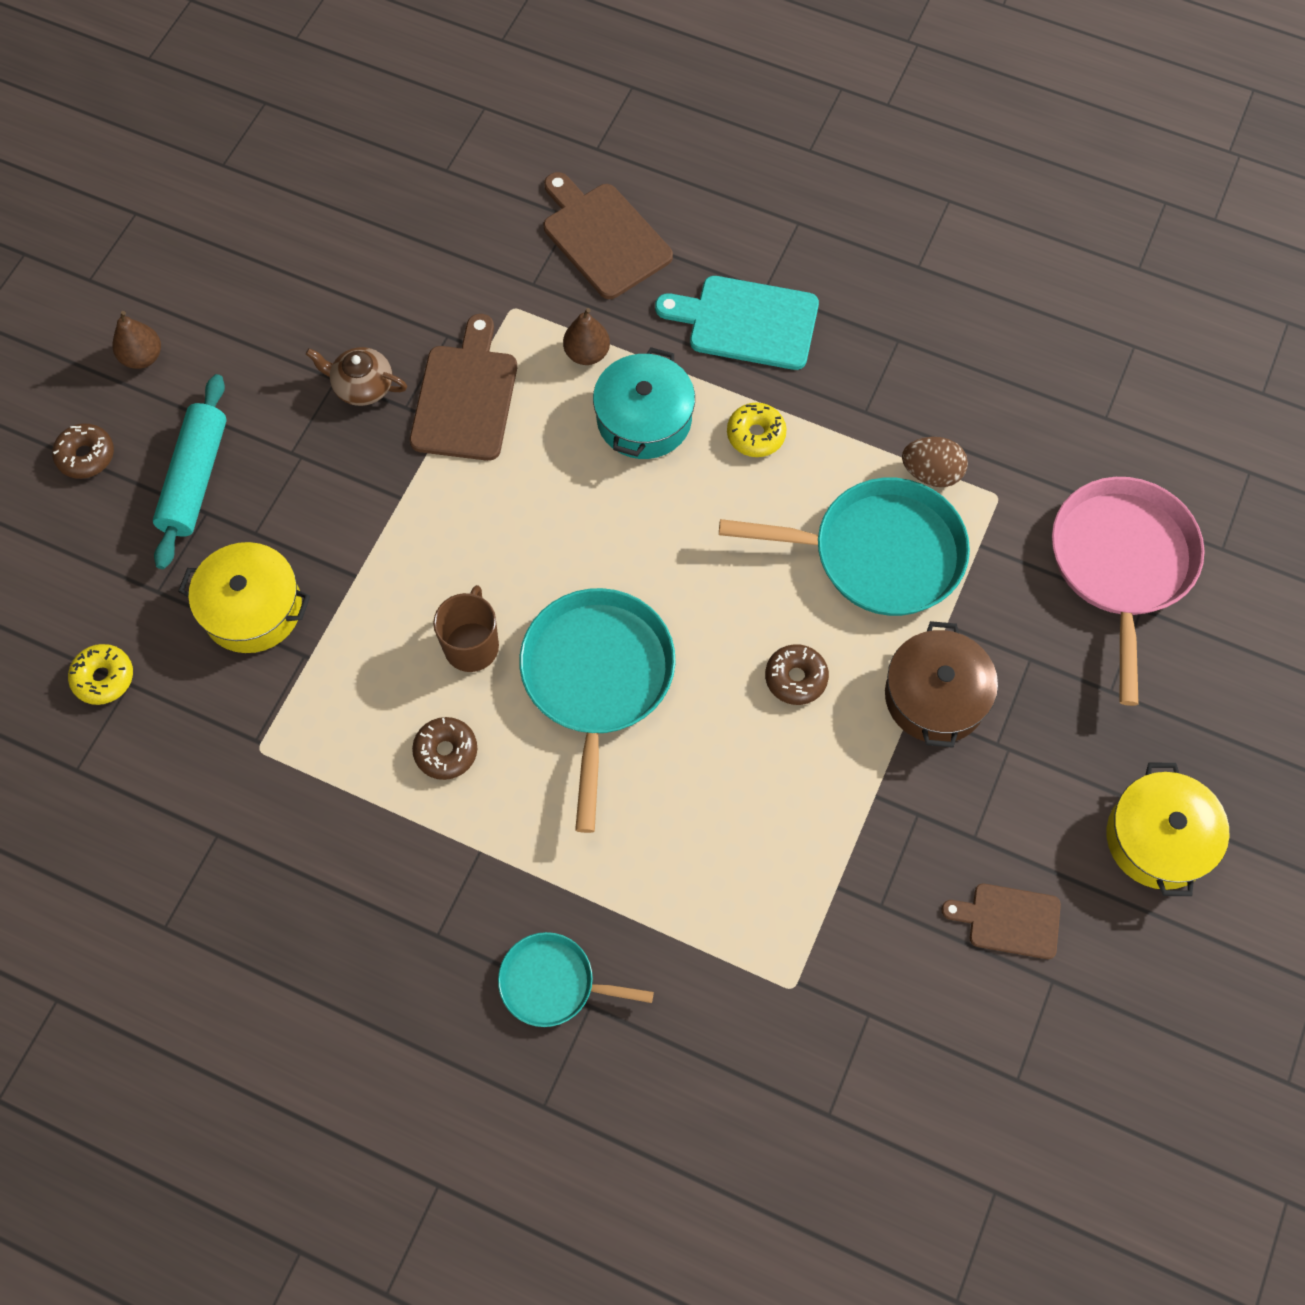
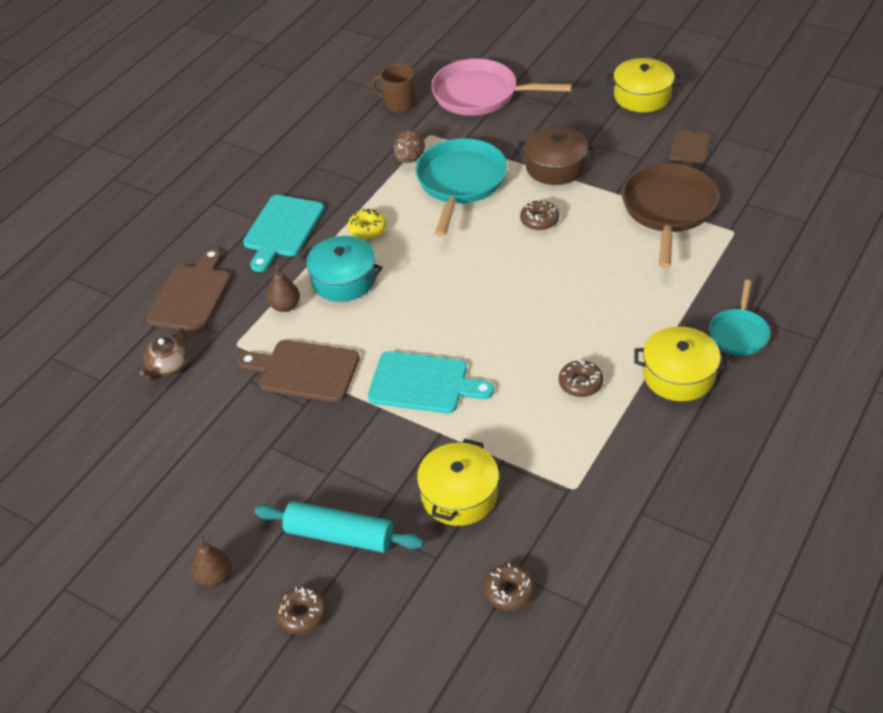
camera: 80 degrees left, 20 degrees down
yellow donut [68,644,133,705] -> brown donut [483,563,535,611]
brown teapot [306,347,407,406] -> brown teapot moved to [140,328,189,381]
brown mug [433,585,499,672] -> brown mug moved to [372,64,415,112]
turquoise pan [519,588,676,833] -> none
brown cutting board [544,172,673,299] -> brown cutting board turned 135 degrees clockwise [146,248,231,332]
none -> turquoise cutting board [368,351,494,413]
none -> brown pan [622,163,719,268]
none -> yellow pot [634,327,729,401]

